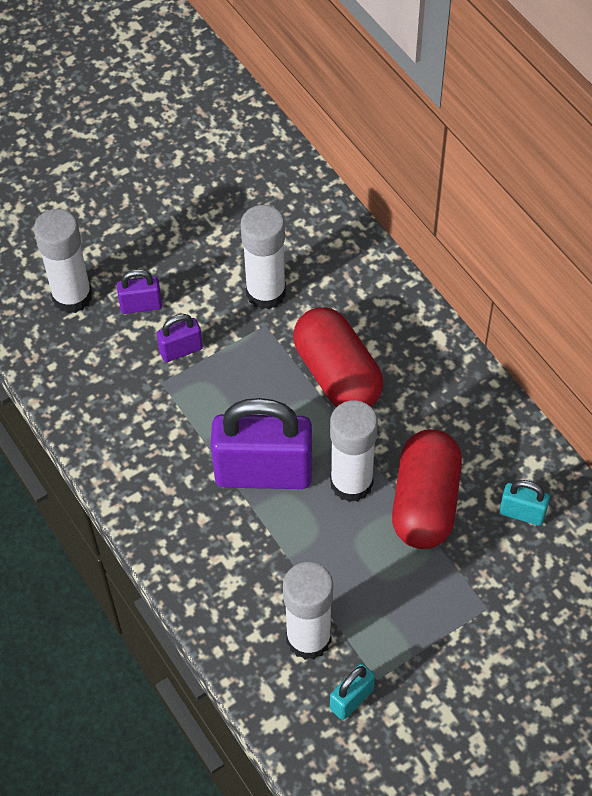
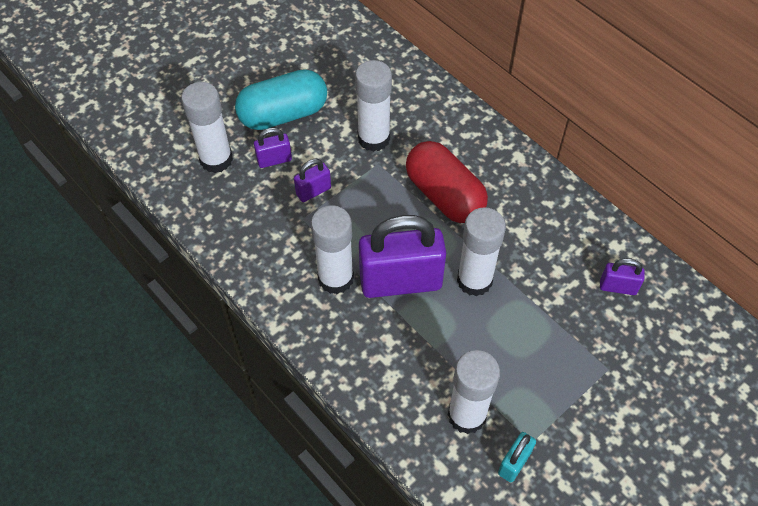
camera: 10 degrees left, 0 degrees up
red capsule [392,429,462,549] -> none
turquoise padlock [499,480,550,526] -> purple padlock [600,258,645,295]
none -> turquoise capsule [235,69,327,130]
none -> white glue stick [311,205,354,294]

